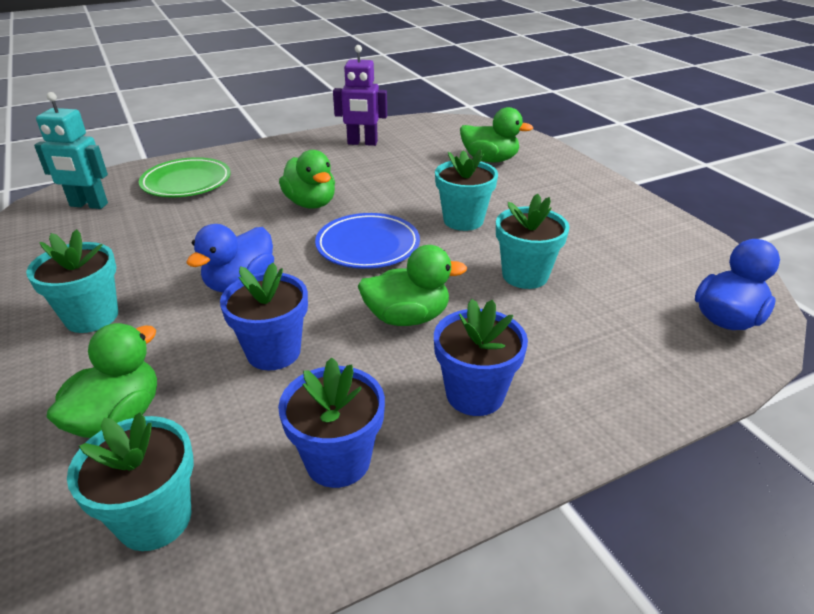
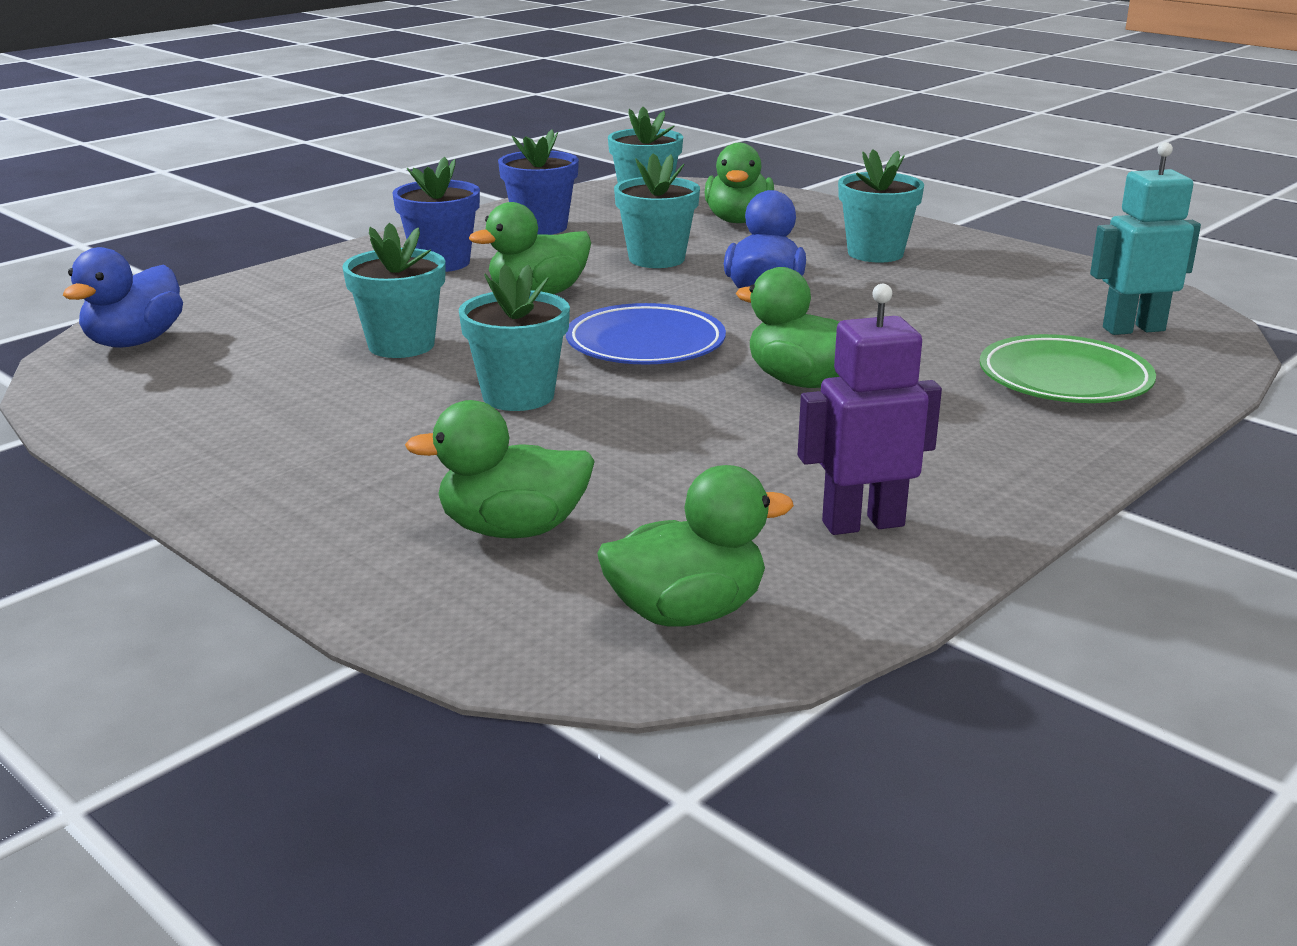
camera: 160 degrees right, 10 degrees down
blue flower pot [220,263,308,370] -> turquoise flower pot [614,153,700,268]
none -> green duck [597,465,794,627]

